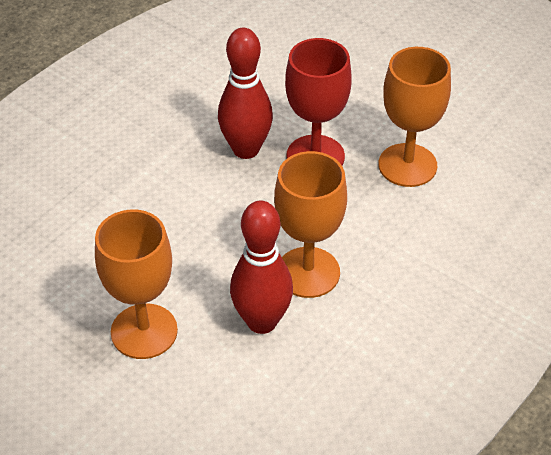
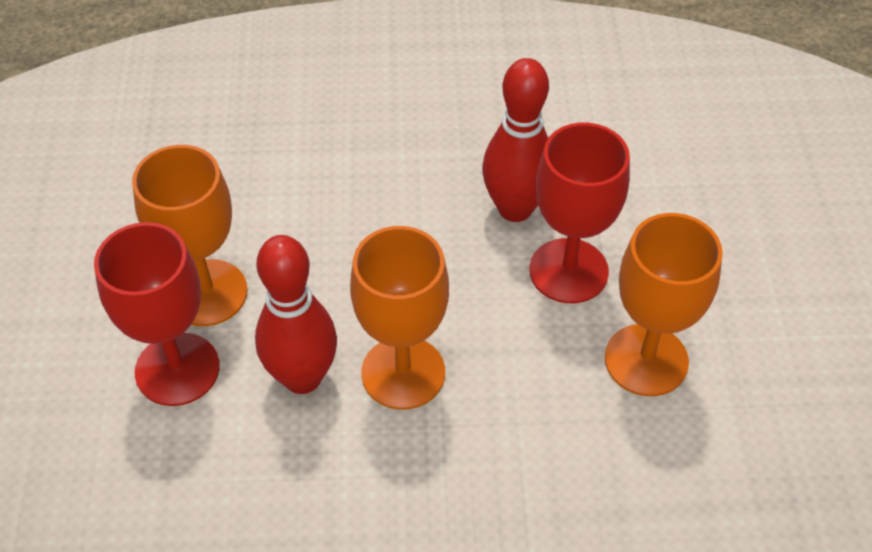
camera: 50 degrees right, 5 degrees up
none -> red goblet [94,222,220,406]

